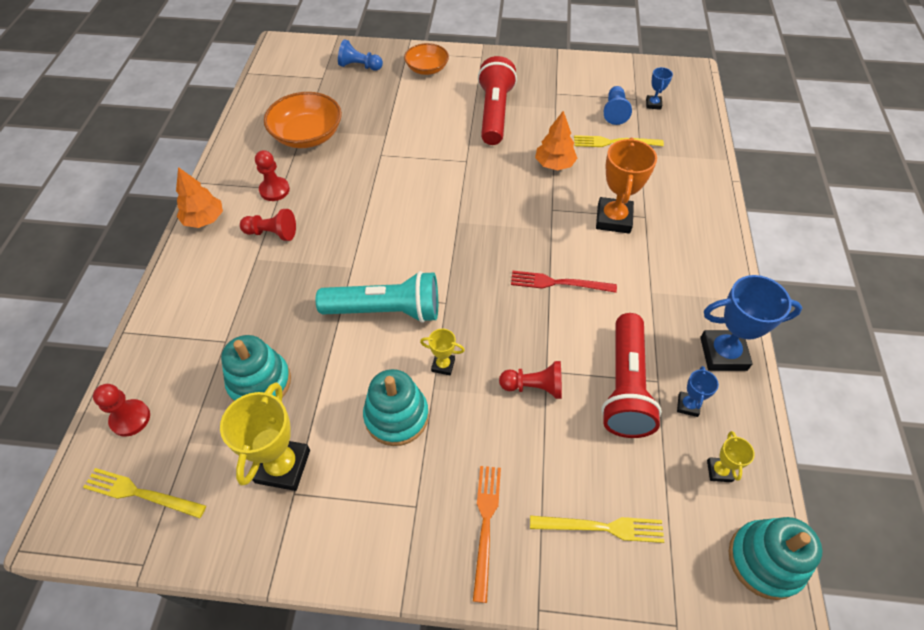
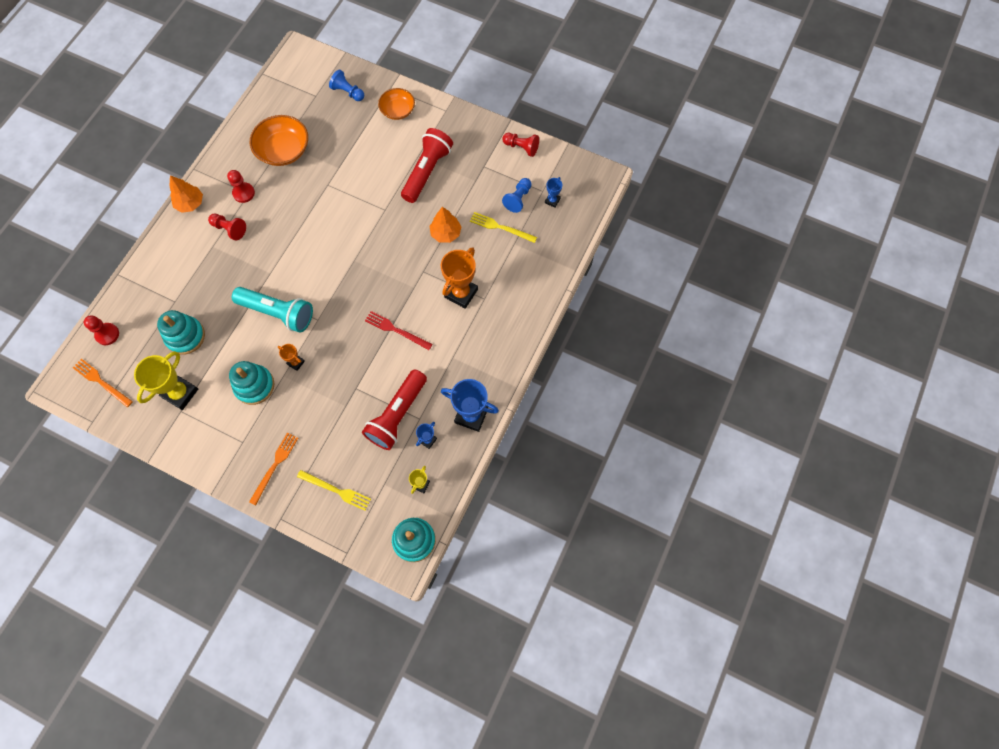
camera: 20 degrees right, 15 degrees up
yellow fork [83,468,206,518] -> orange fork [73,359,133,407]
yellow trophy [420,329,465,375] -> orange trophy [278,344,305,371]
red pawn [499,361,562,399] -> red pawn moved to [502,133,539,157]

